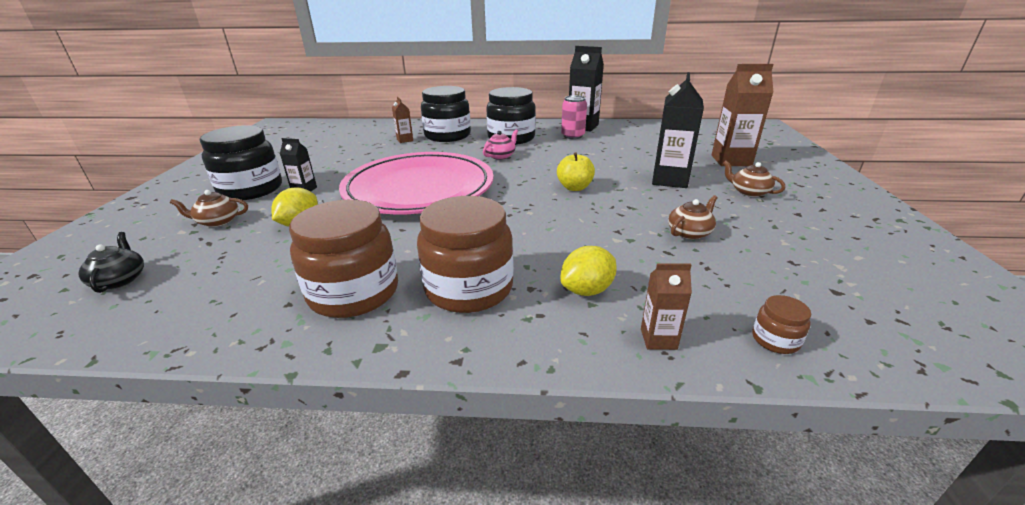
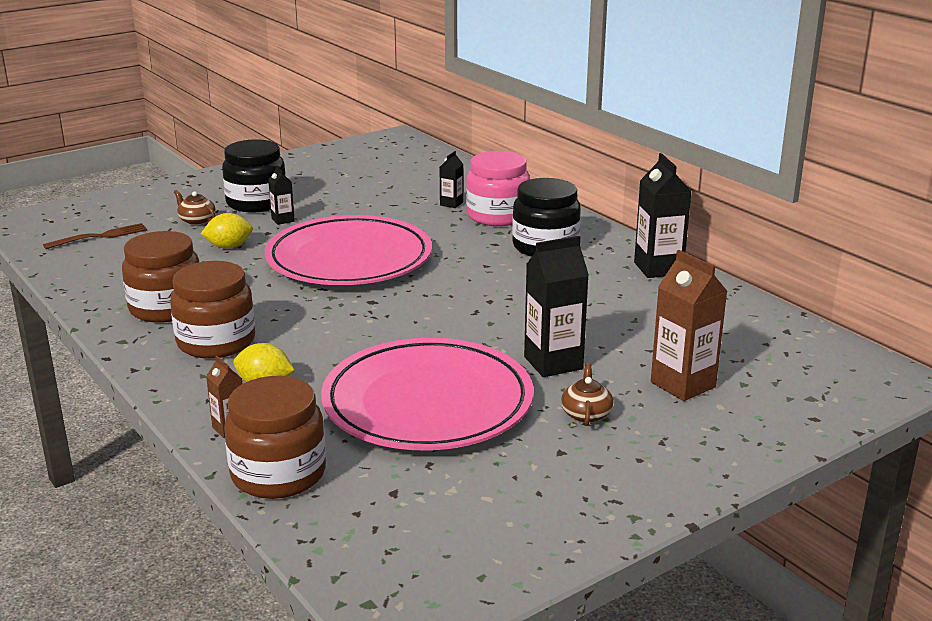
camera: 50 degrees right, 5 degrees down
black teapot [79,232,144,293] -> brown fork [43,223,147,249]
brown carton [392,97,413,143] -> black carton [440,151,463,208]
black jar [421,86,471,142] -> pink jar [466,151,530,226]
pink teapot [483,129,518,160] -> none
yellow apple [557,153,595,191] -> none
pink can [561,95,587,139] -> none
brown teapot [668,195,718,239] -> pink plate [321,338,534,450]
brown jar [752,295,811,354] -> brown jar [224,376,326,499], size x2.36

